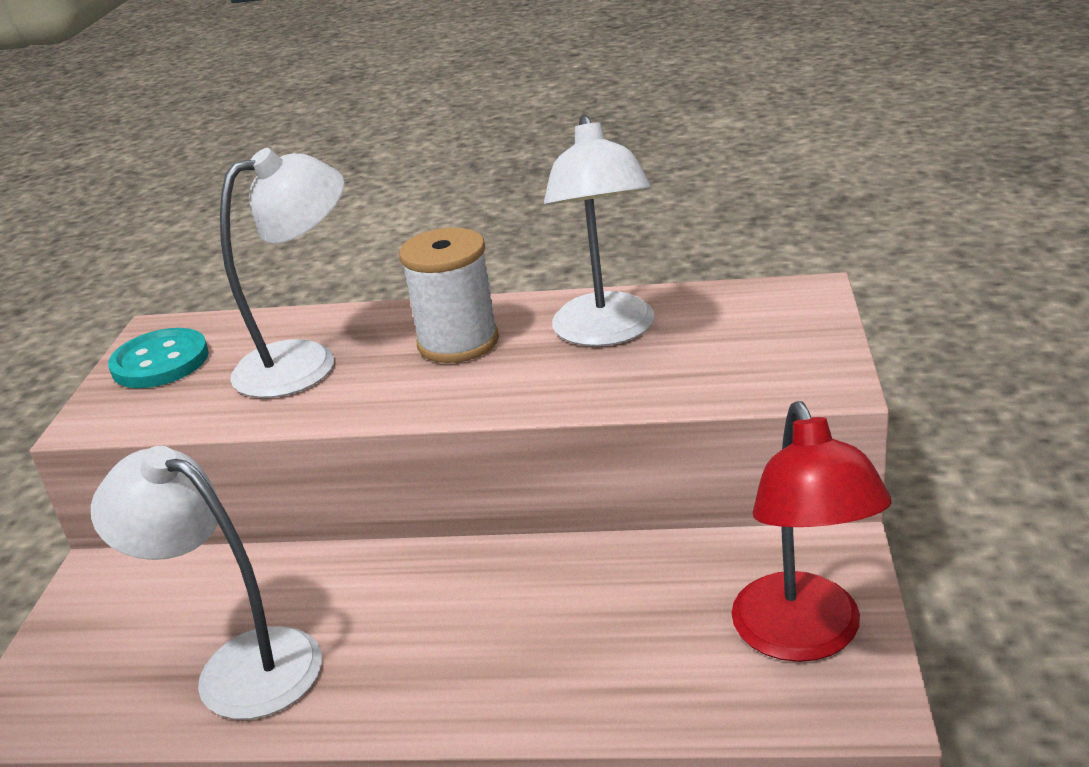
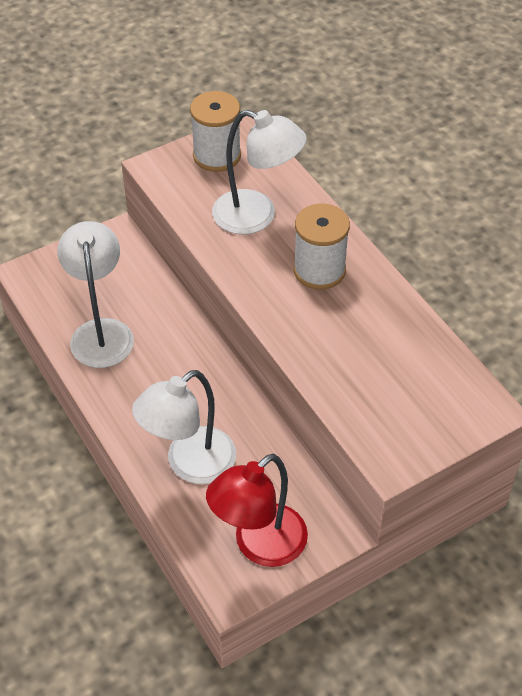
camera: 50 degrees right, 20 degrees up
turquoise button [108,328,209,388] -> white spool [190,91,241,172]
white lamp [544,115,654,346] -> white lamp moved to [132,370,236,484]

